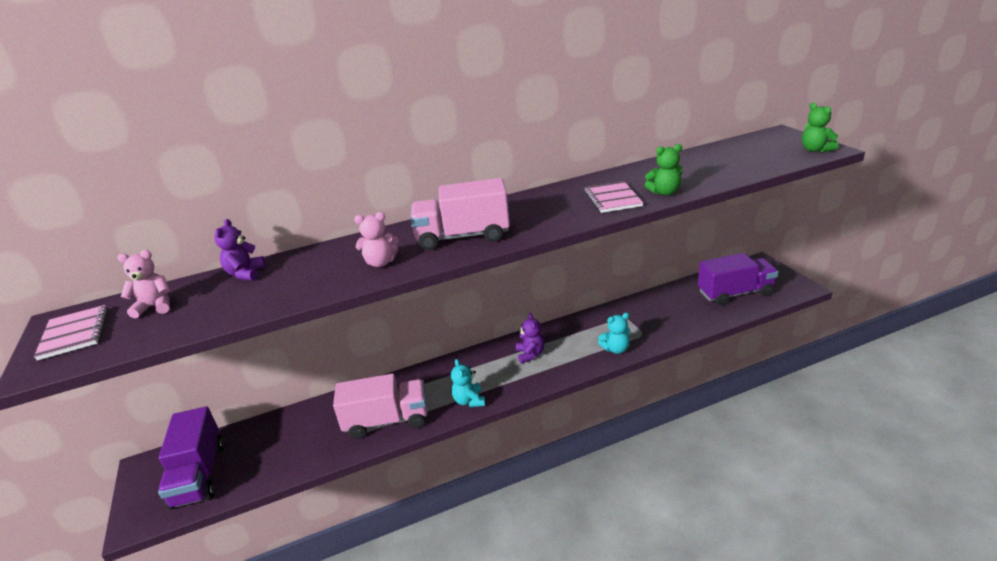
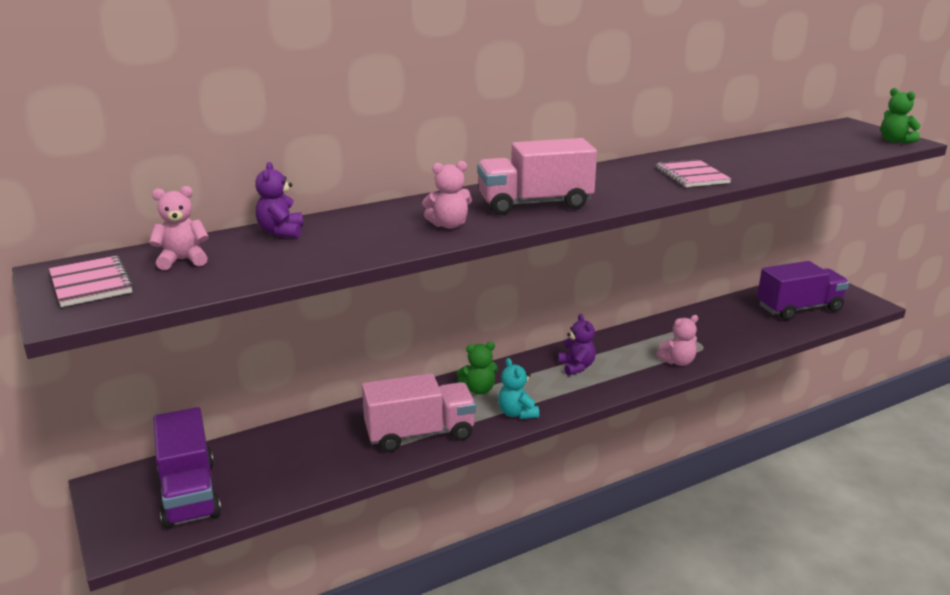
camera: 10 degrees left, 5 degrees down
turquoise teddy bear [598,313,630,354] -> pink teddy bear [656,315,698,366]
green teddy bear [645,144,683,195] -> green teddy bear moved to [457,342,498,395]

